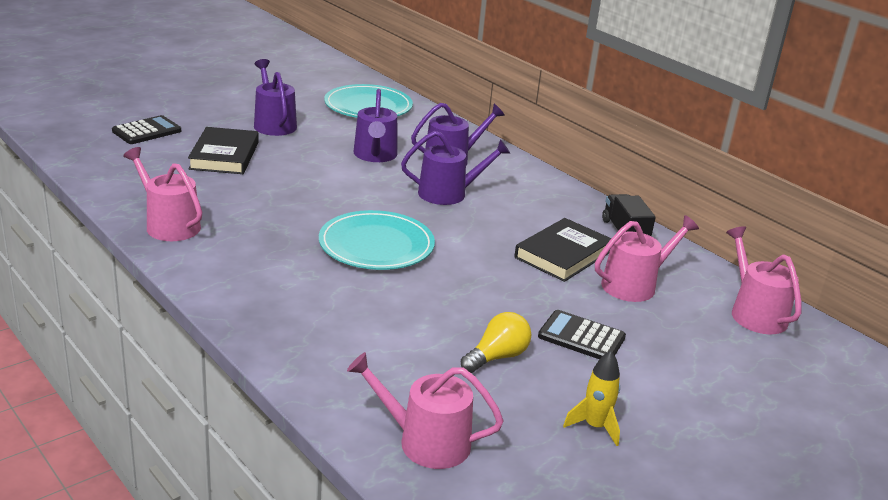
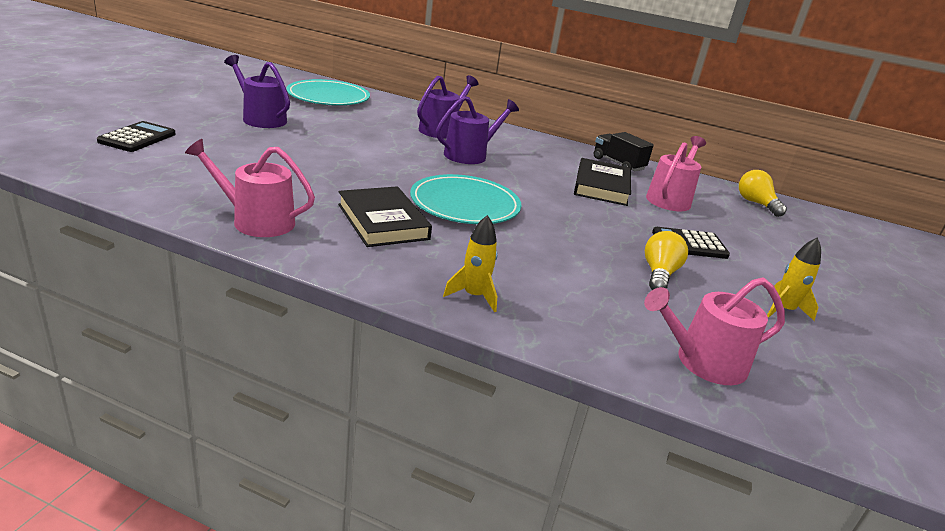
camera: 30 degrees left, 0 degrees up
black book [188,127,258,174] -> black book moved to [338,186,432,247]
purple watering can [353,89,398,162] -> none
pink watering can [726,226,802,334] -> yellow light bulb [739,170,787,217]
none -> yellow rocket [443,215,497,312]

